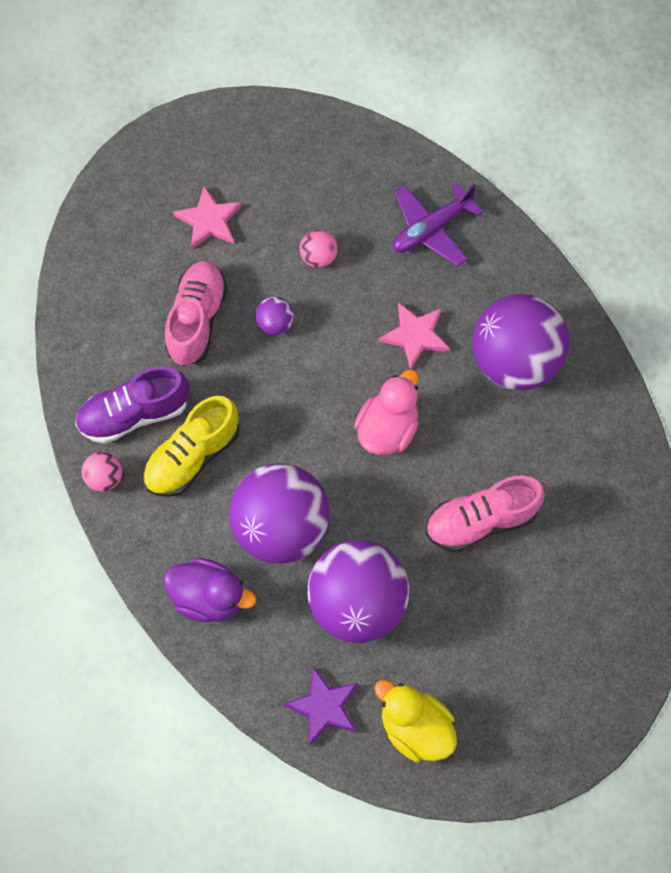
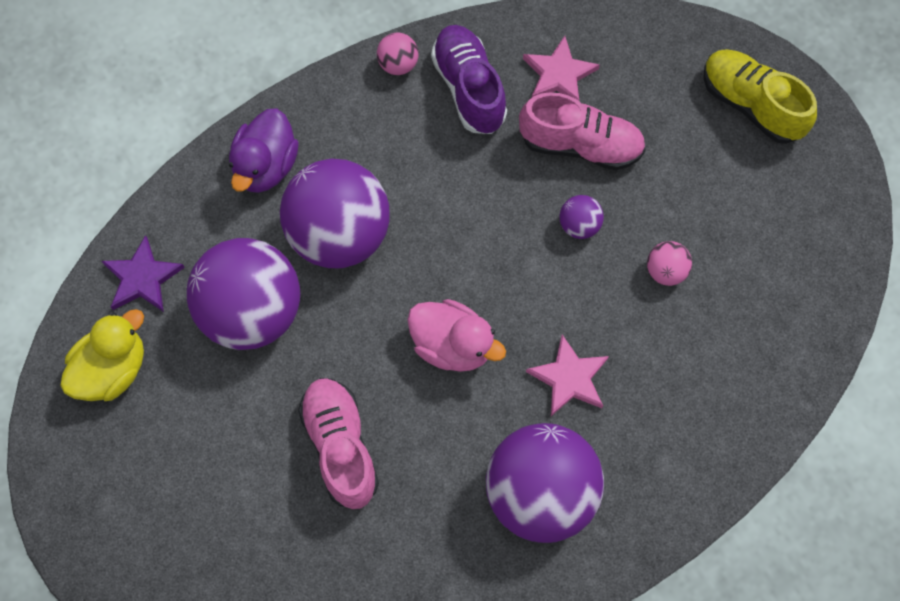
camera: 90 degrees right, 0 degrees up
yellow shoe [143,396,240,497] -> yellow shoe moved to [704,49,817,144]
pink star [173,186,242,249] -> pink star moved to [523,36,600,102]
purple plane [393,183,483,266] -> none

